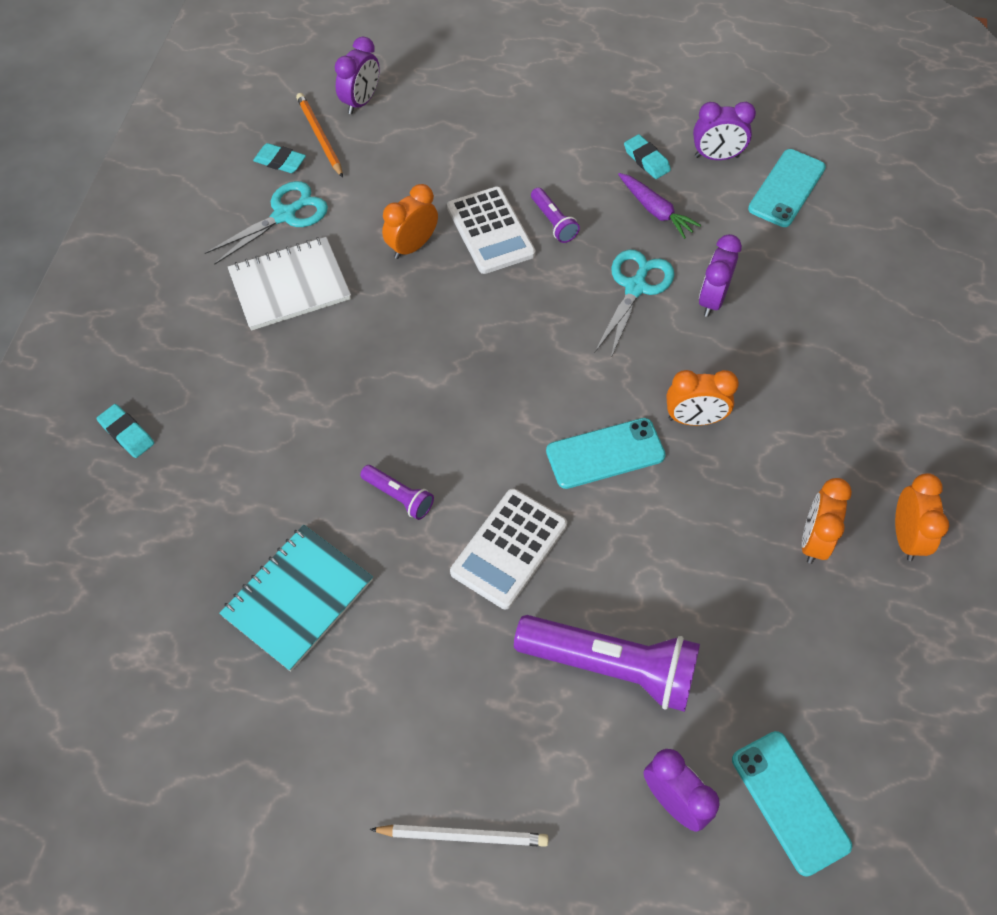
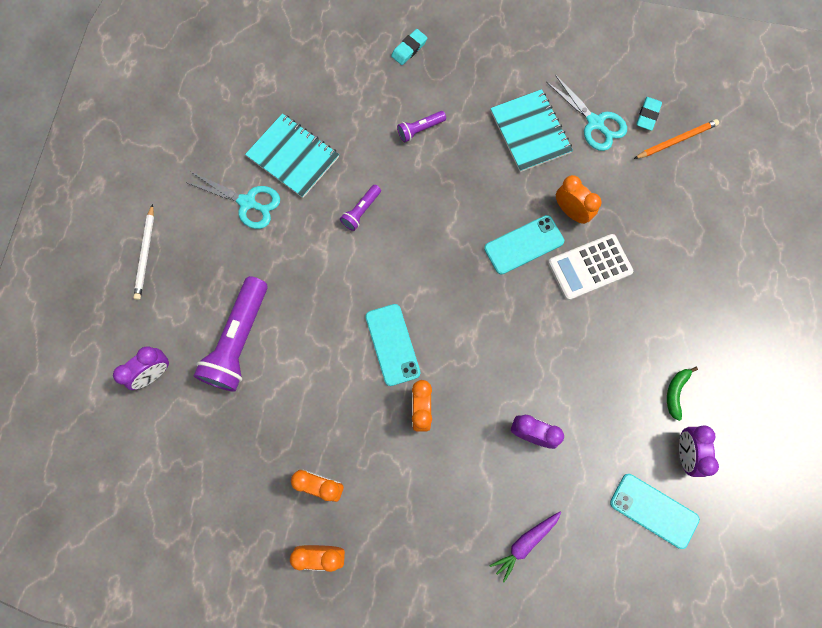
camera: 90 degrees right, 15 degrees up
white notebook [228,237,351,331] -> turquoise notebook [490,89,573,172]
purple clock [335,36,380,114] -> none
white calculator [450,488,567,609] -> none
purple flashlight [531,188,580,243] -> purple flashlight moved to [397,111,446,142]
turquoise scissors [595,250,674,358] -> turquoise scissors moved to [185,171,280,229]
purple carrot [618,173,701,239] -> purple carrot moved to [489,512,561,582]
turquoise eraser [624,134,671,179] -> green banana [667,366,698,421]
turquoise phone [732,731,852,877] -> turquoise phone moved to [484,215,564,275]

